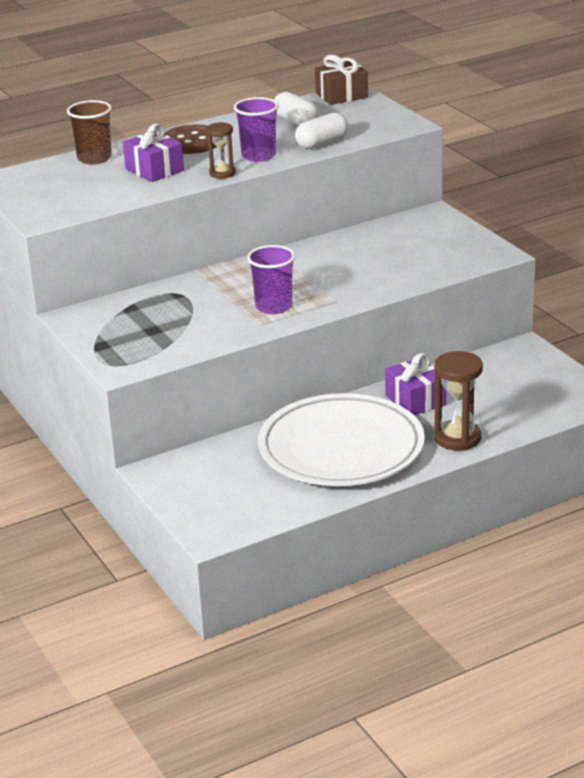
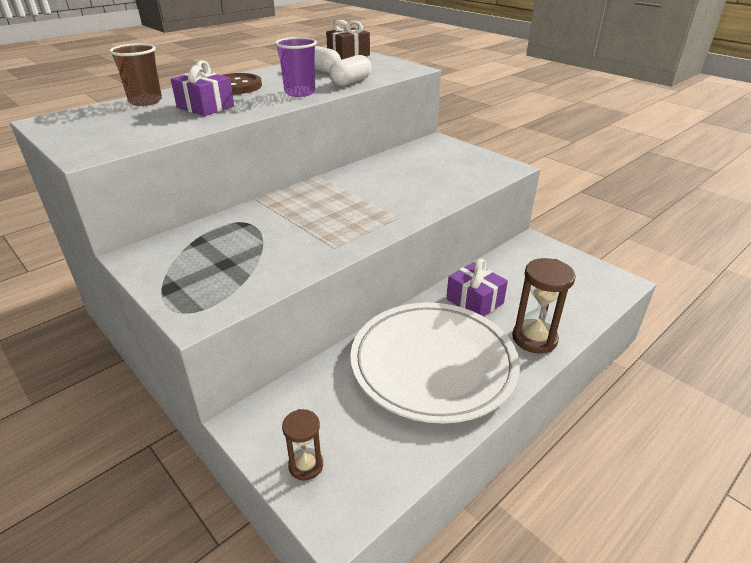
camera: 15 degrees left, 5 degrees up
brown hourglass [206,122,236,179] -> brown hourglass moved to [282,409,323,480]
purple cup [247,245,295,314] -> none

